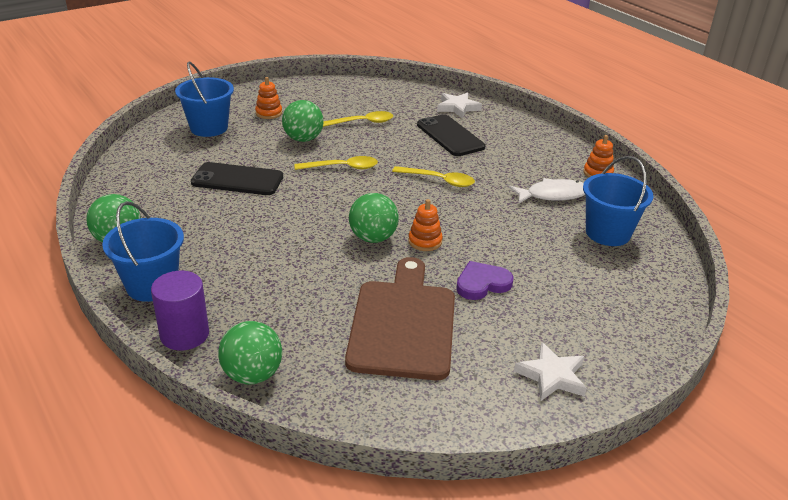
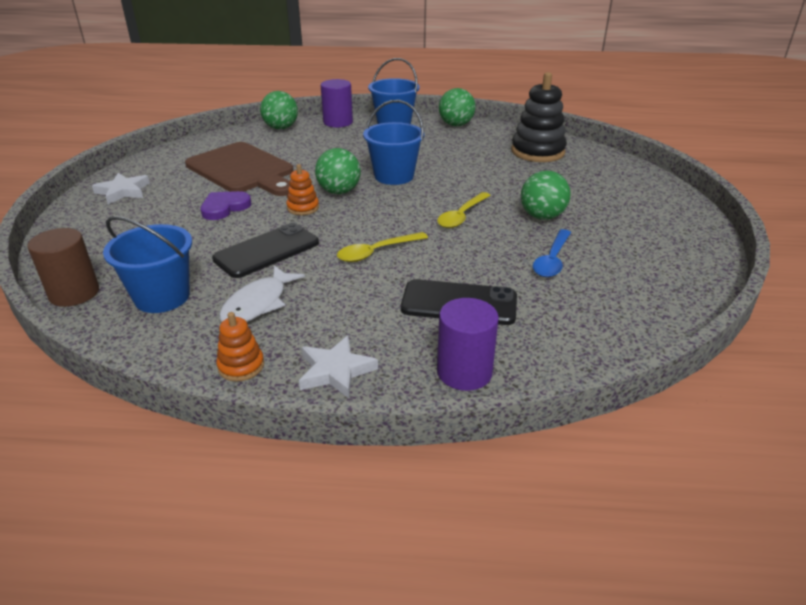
camera: 130 degrees right, 0 degrees up
blue bucket [175,62,234,137] -> blue bucket moved to [363,100,424,185]
black phone [191,162,283,195] -> black phone moved to [212,223,319,278]
orange stacking toy [255,77,282,119] -> none
yellow spoon [323,111,393,127] -> blue spoon [533,229,571,277]
white star [437,92,482,118] -> white star moved to [299,336,378,398]
purple heart [456,261,513,300] -> purple heart turned 150 degrees counterclockwise [200,191,251,220]
none -> brown cylinder [27,228,99,307]
none -> purple cylinder [437,298,499,391]
none -> black stacking toy [511,72,567,162]

